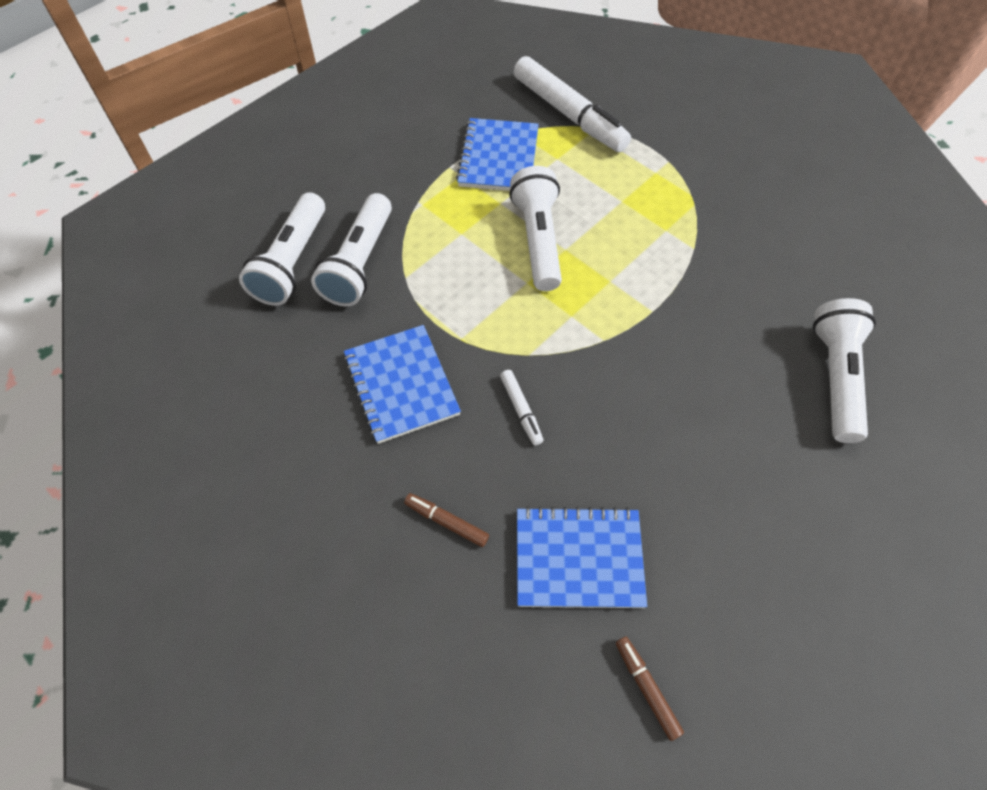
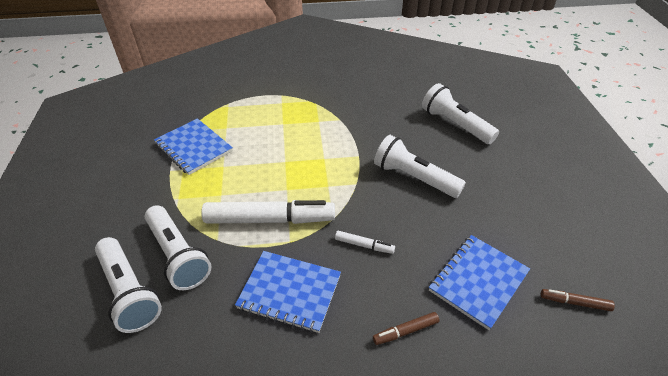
camera: 50 degrees left, 15 degrees down
white flashlight [509,166,562,291] -> white flashlight moved to [374,135,466,198]
white marker [514,56,631,152] -> white marker moved to [201,200,335,224]

